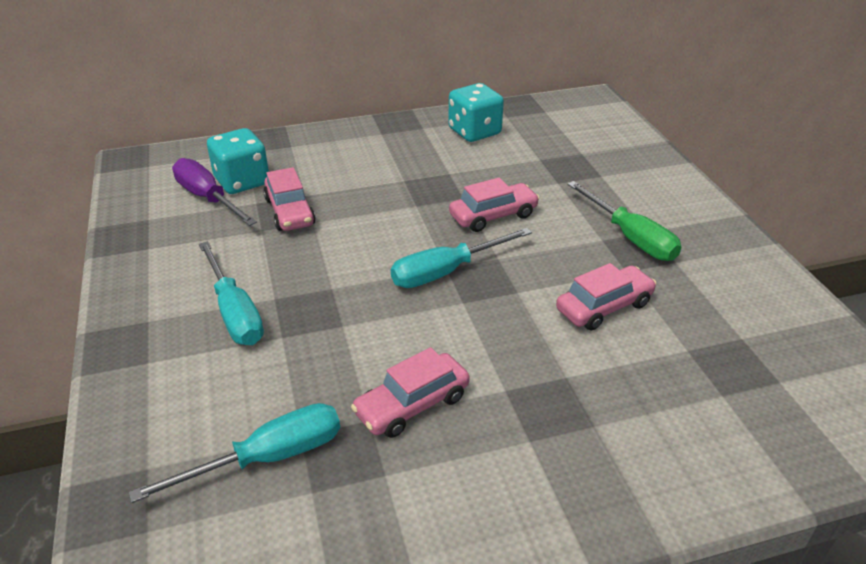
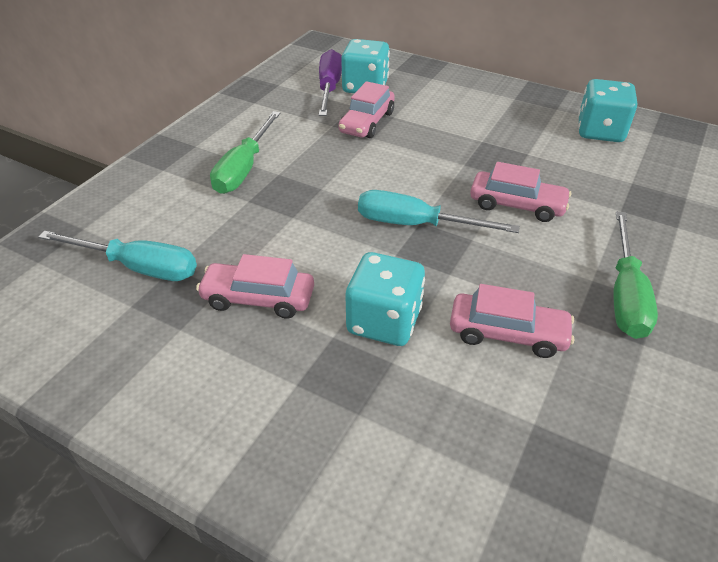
camera: 45 degrees right, 5 degrees up
turquoise screwdriver [199,241,264,345] -> green screwdriver [210,111,280,194]
none -> turquoise dice [346,252,425,346]

